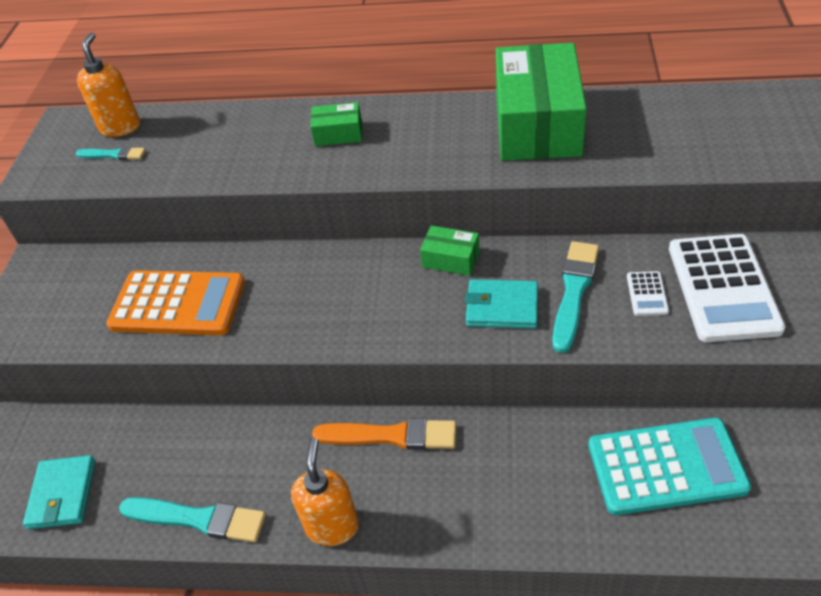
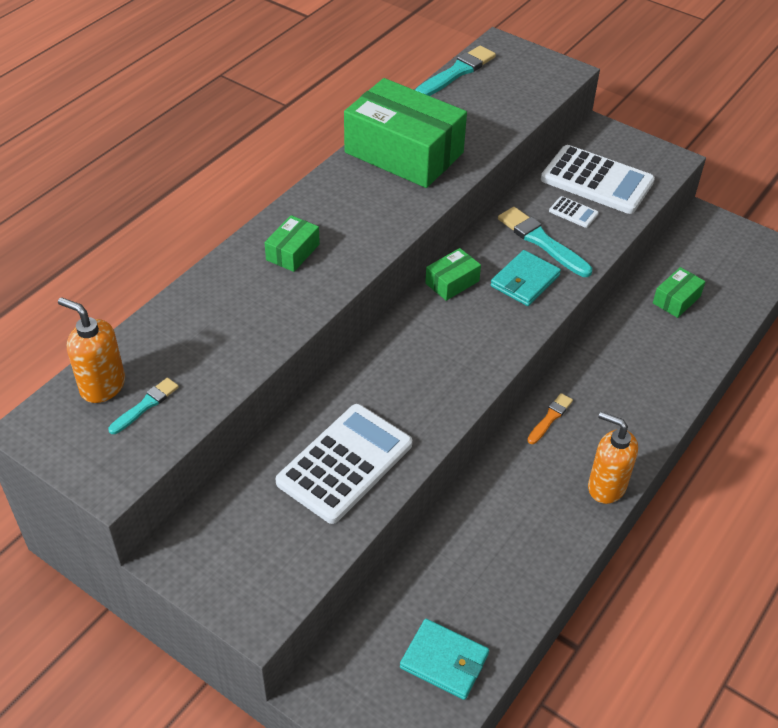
camera: 65 degrees left, 0 degrees up
orange calculator [106,270,245,336] -> white calculator [276,404,412,524]
turquoise brush [119,497,266,542] -> turquoise brush moved to [415,46,496,96]
orange brush [312,418,456,450] -> orange brush [527,393,573,444], size x0.57
turquoise calculator [588,418,751,515] -> green box [653,267,705,318]

